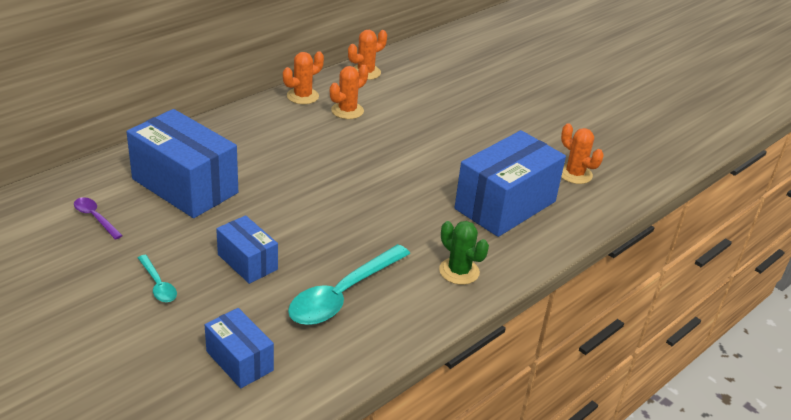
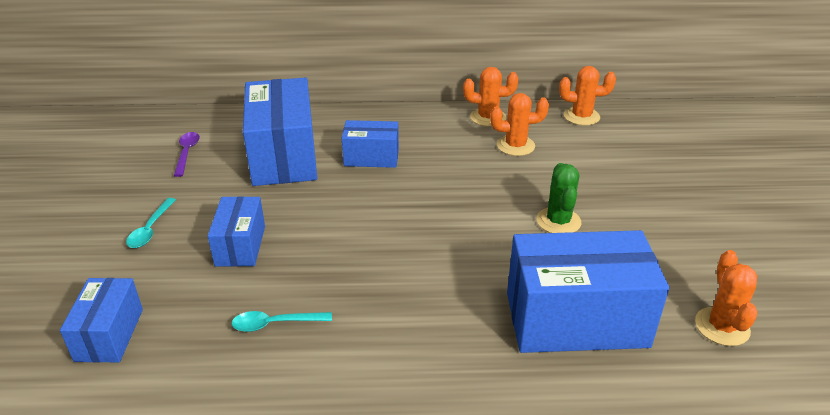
camera: 45 degrees right, 0 degrees up
turquoise spoon [288,244,410,325] -> turquoise spoon [231,311,332,332], size x0.49
green cactus [439,221,489,285] -> green cactus moved to [537,163,581,233]
none -> blue box [342,120,399,168]

